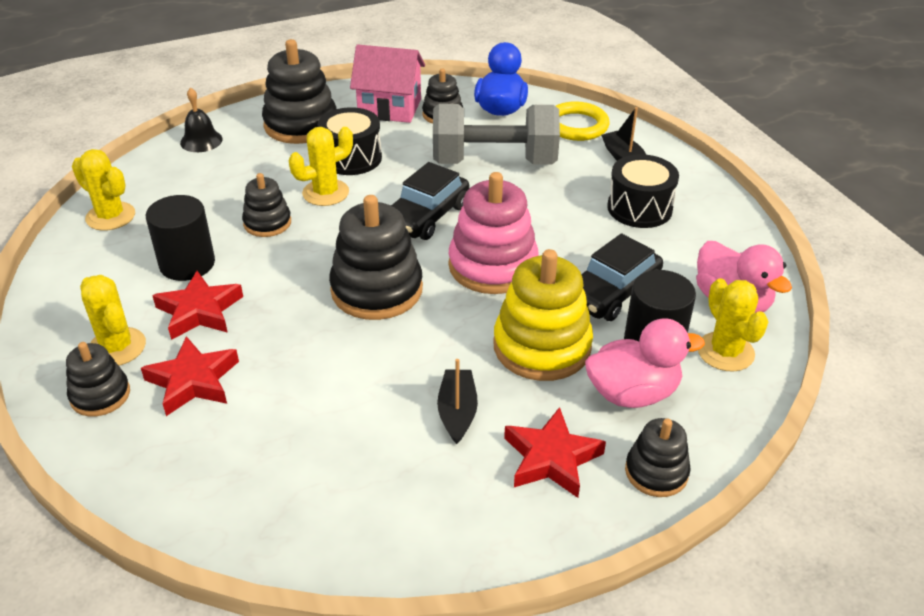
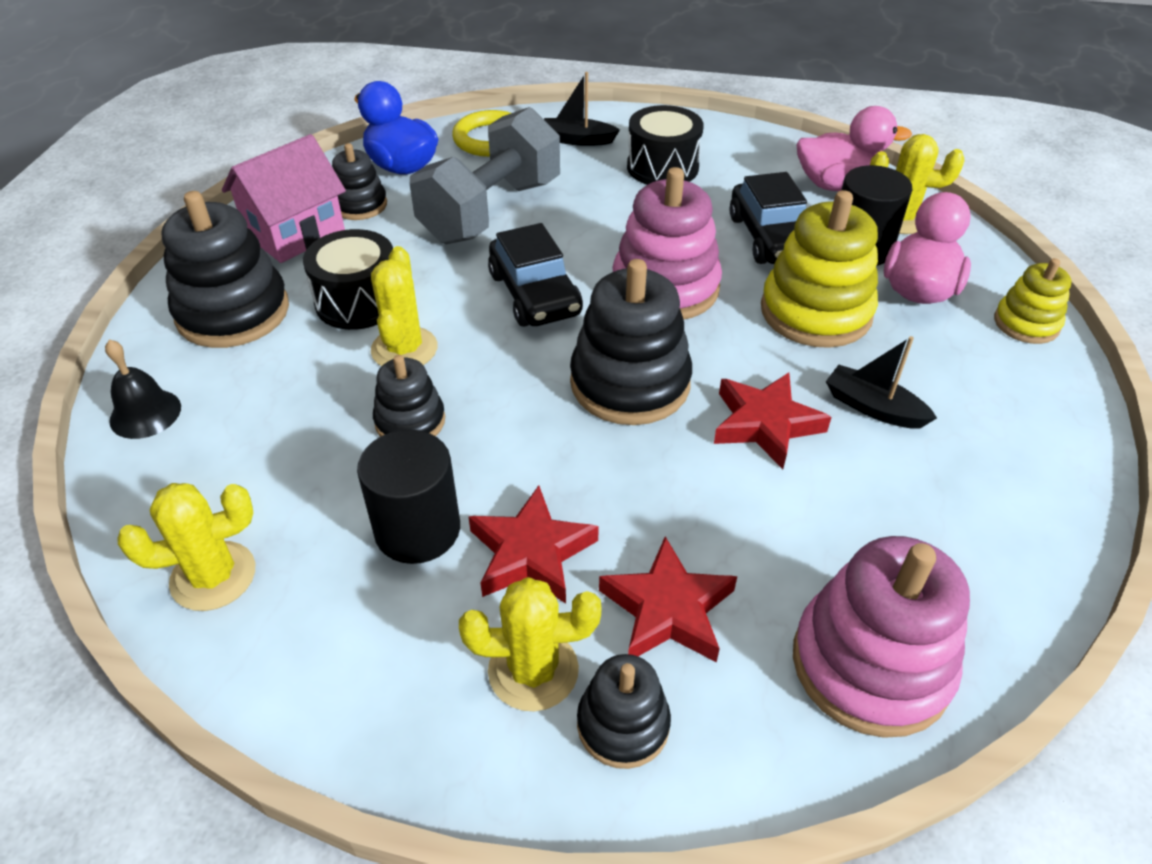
camera: 55 degrees left, 5 degrees up
red star [504,407,606,498] -> red star moved to [714,373,831,469]
black stacking toy [625,418,691,497] -> yellow stacking toy [994,258,1072,344]
none -> pink stacking toy [793,536,970,738]

